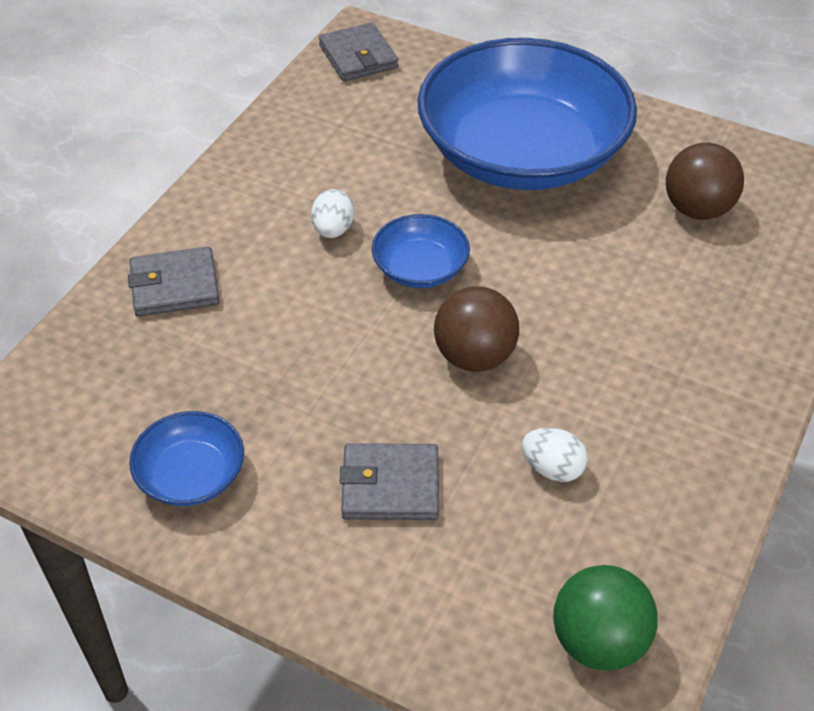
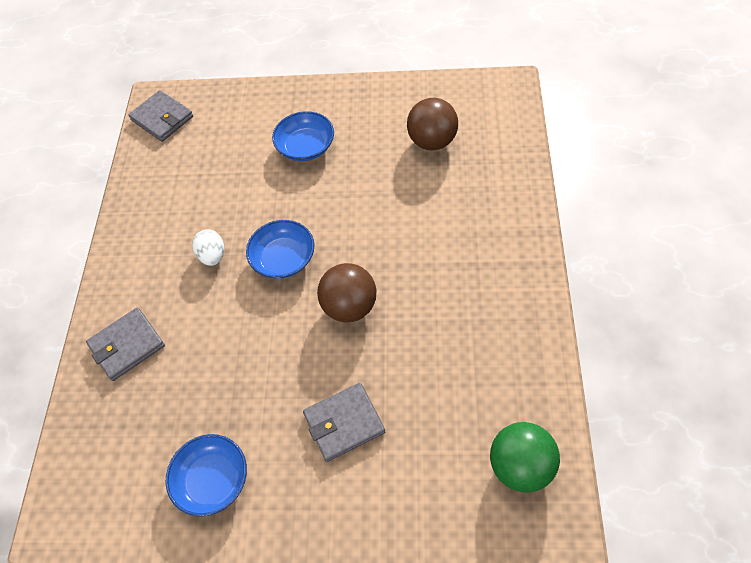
camera: 20 degrees left, 10 degrees up
blue bowl [418,38,637,190] -> blue bowl [272,111,334,161], size x0.42
white egg [522,428,588,482] -> none

